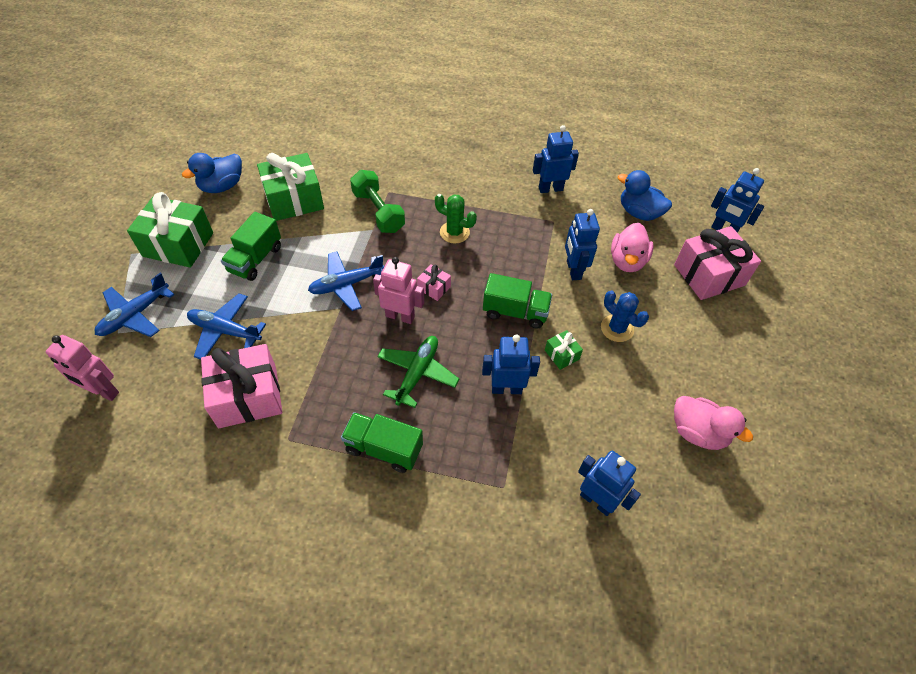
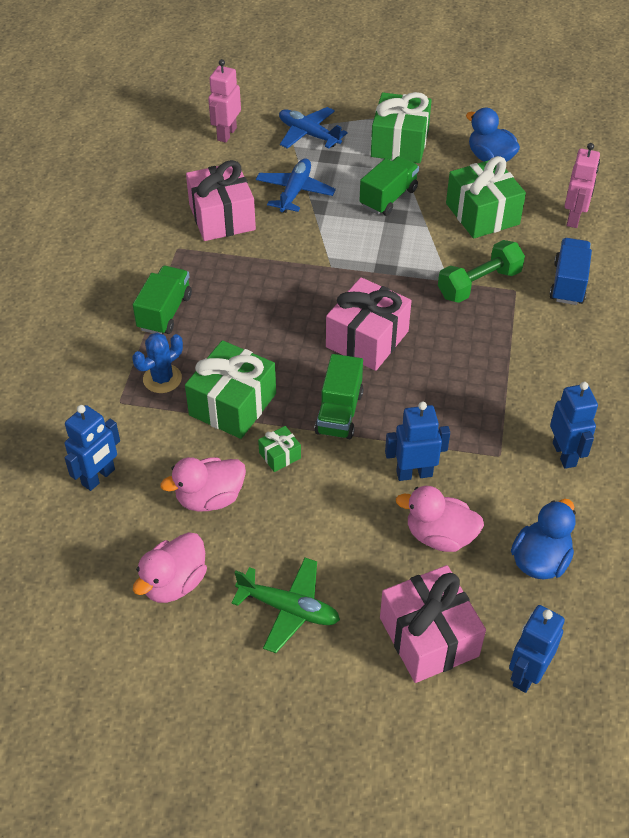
camera: 90 degrees right, 5 degrees down
green truck [221,212,281,281] -> green truck turned 105 degrees clockwise [359,156,419,216]
blue plane [308,251,384,311] -> none
pink robot [373,257,424,324] -> pink robot moved to [565,143,600,228]
green plane [377,336,459,408] -> green plane moved to [231,558,340,653]
pink gift [417,264,451,301] -> pink gift [326,277,411,371], size x2.20
green cactus [435,194,477,244] -> none
blue robot [482,334,540,394] -> green gift [185,340,276,439]
blue cactus [601,291,649,342] -> blue cactus moved to [132,333,183,393]
none -> pink duck [160,457,246,512]
none -> blue truck [550,238,592,305]

